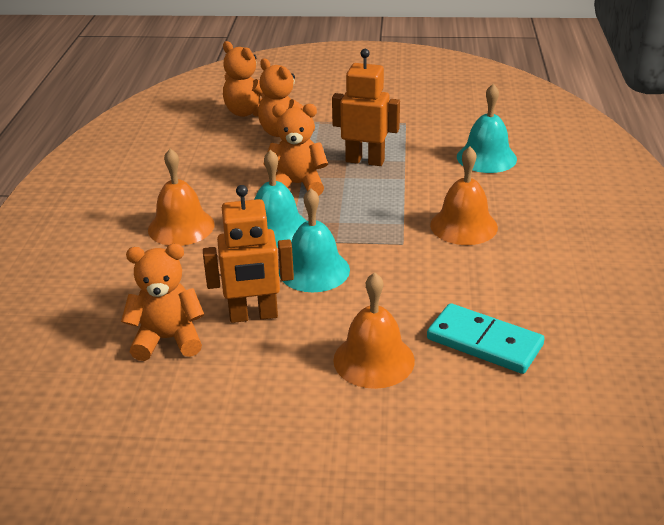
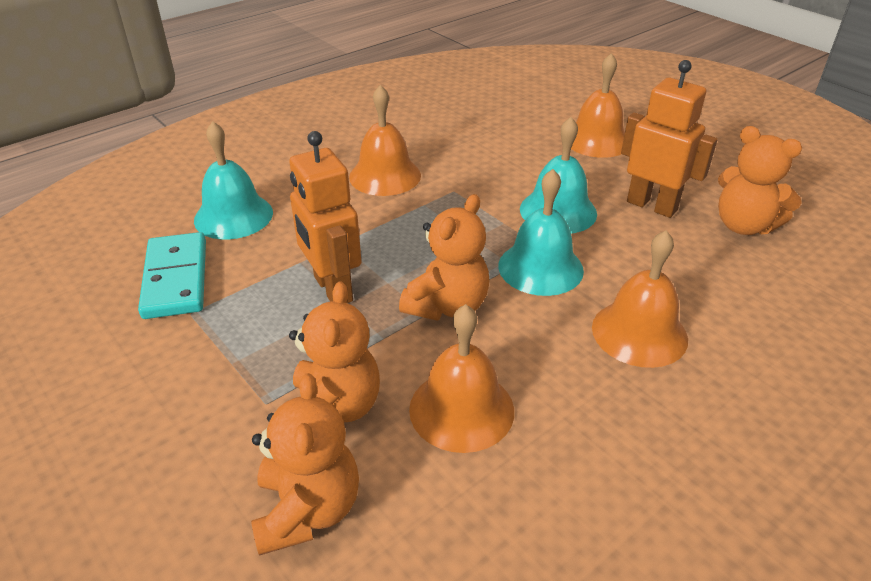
camera: 135 degrees left, 5 degrees up
orange teddy bear [263,104,328,196] -> orange teddy bear turned 105 degrees counterclockwise [399,194,489,321]
turquoise domino [427,303,545,374] -> turquoise domino moved to [138,232,206,319]
none -> orange bell [409,304,514,453]

